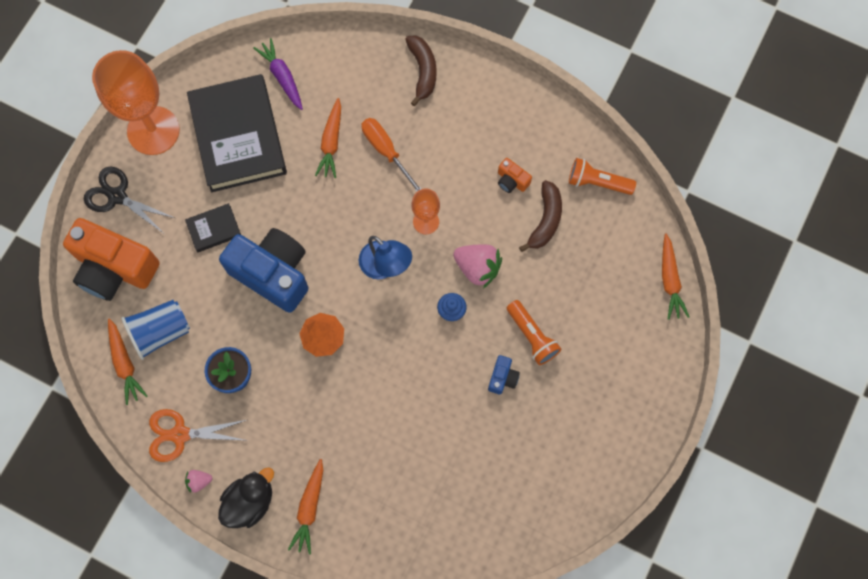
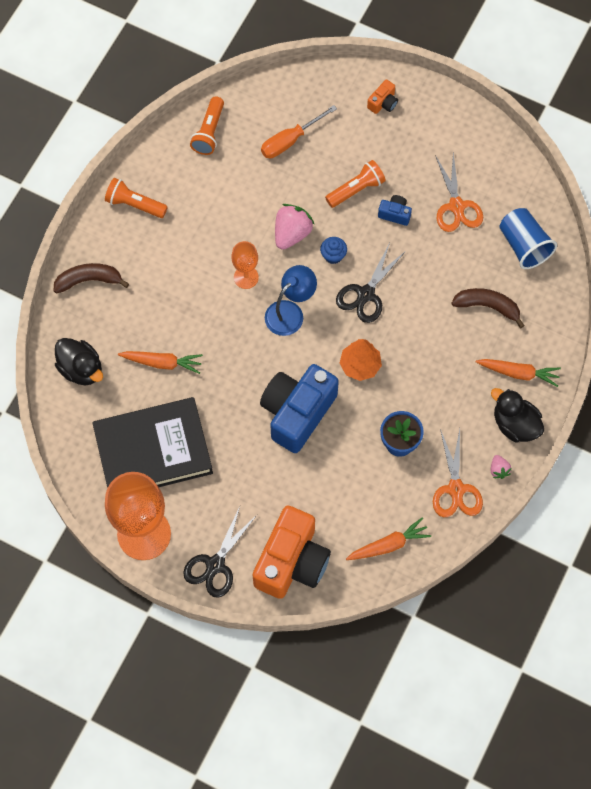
camera: 90 degrees left, 5 degrees down
blue cup [121,300,190,360] -> blue cup moved to [499,208,557,269]
black book [185,203,241,252] -> none
purple carrot [253,38,303,110] -> none
orange screwdriver [362,118,421,192] -> orange screwdriver moved to [261,105,337,158]
orange camera [498,158,532,193] -> orange camera moved to [367,79,398,114]
brown banana [519,180,562,252] -> brown banana moved to [451,288,525,328]
orange carrot [662,233,689,320] -> none
none -> black duck [55,338,103,385]
none -> orange flashlight [105,178,168,218]
none -> black scissors [336,243,406,323]
none -> orange scissors [435,153,483,232]

